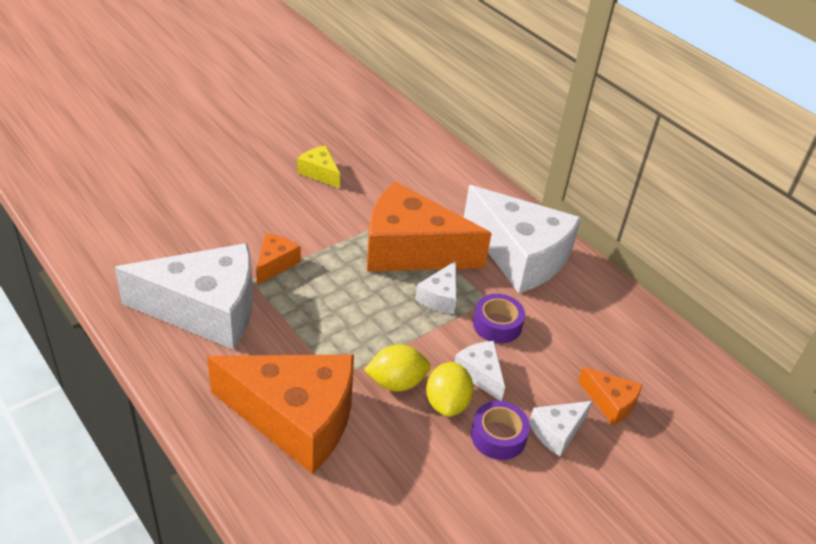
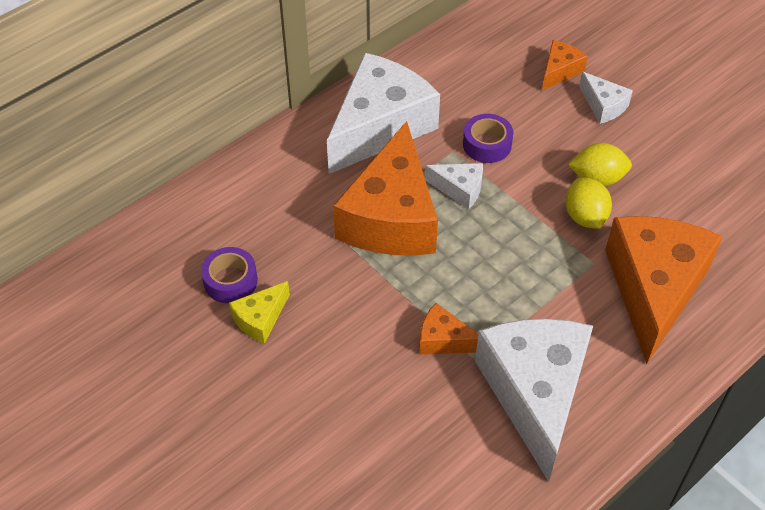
camera: 90 degrees left, 10 degrees up
white cheese [454,341,505,401] -> none
purple tape [471,401,530,460] -> purple tape moved to [201,247,258,303]

